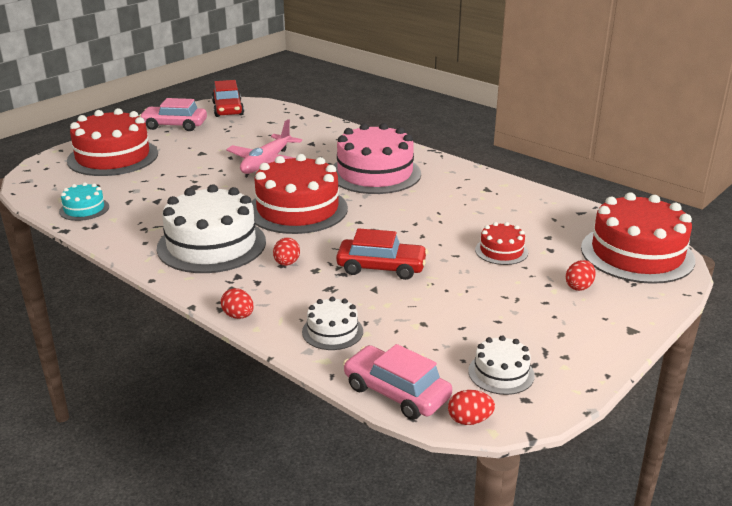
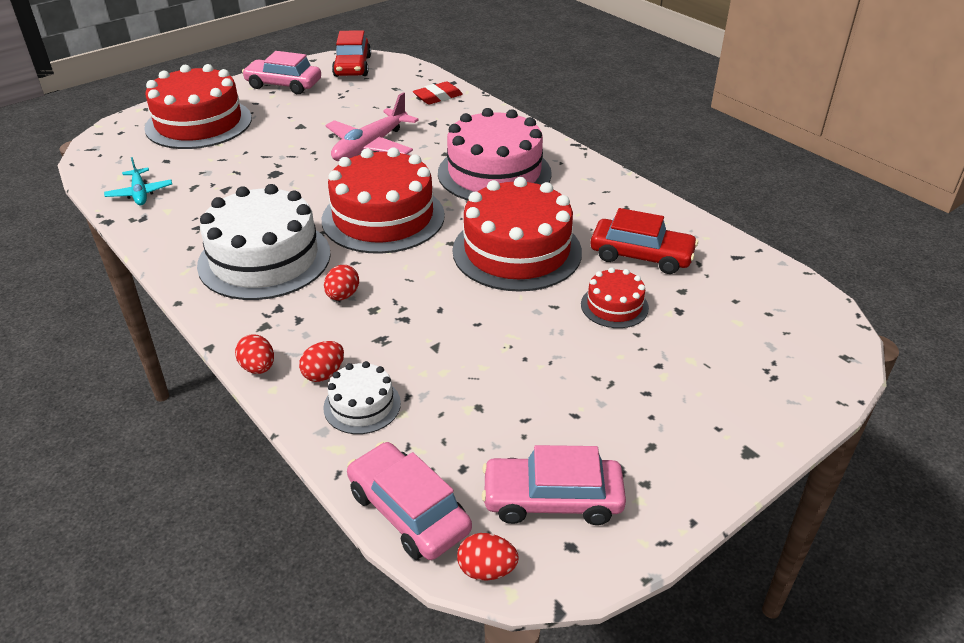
camera: 10 degrees right, 10 degrees up
turquoise cake [59,182,109,221] -> turquoise plane [104,157,172,205]
red car [336,228,428,280] -> red car moved to [590,208,698,274]
white cake [468,335,535,395] -> pink car [482,445,626,525]
red egg [566,260,596,291] -> red egg moved to [299,341,344,382]
red cake [581,192,695,284] -> red cake moved to [452,177,582,292]
none -> red eraser [413,81,463,105]

